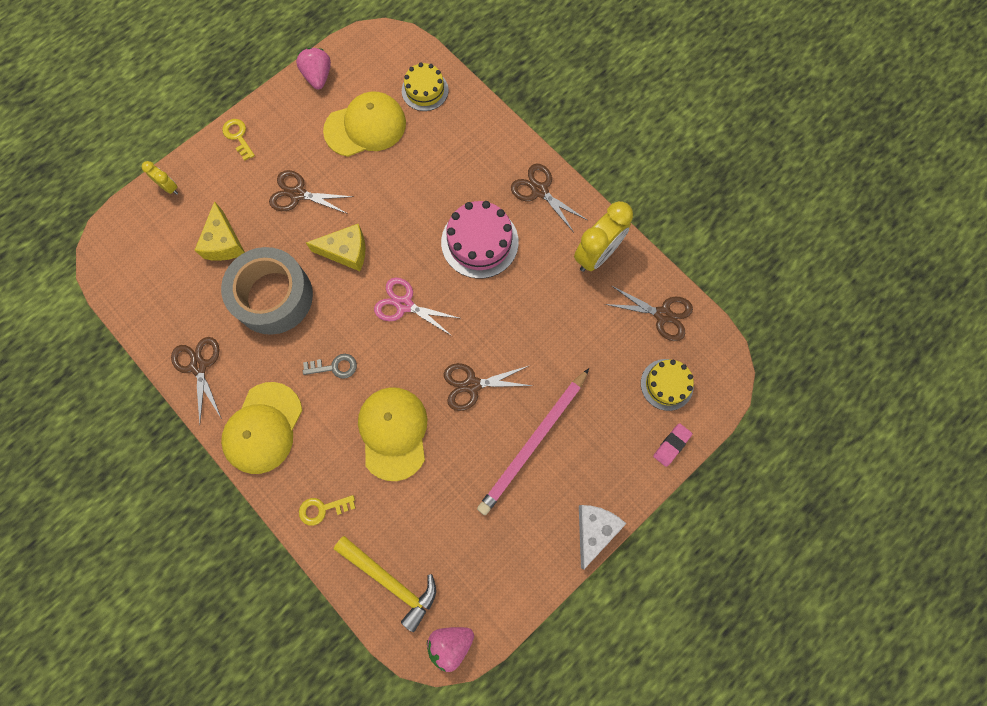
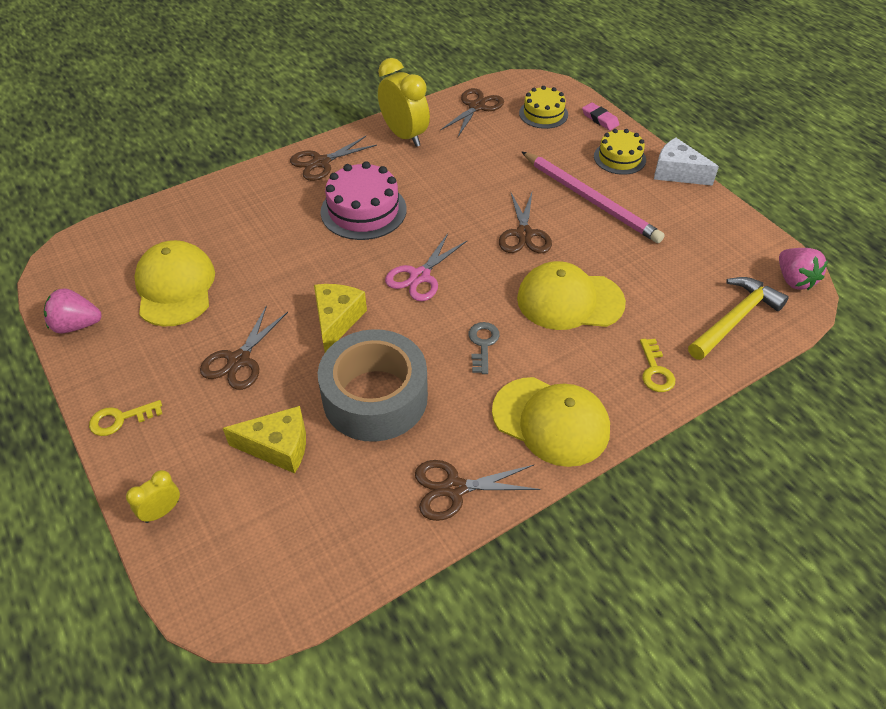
camera: 80 degrees left, 25 degrees down
yellow cake [402,62,448,111] -> yellow cake moved to [594,129,646,175]

